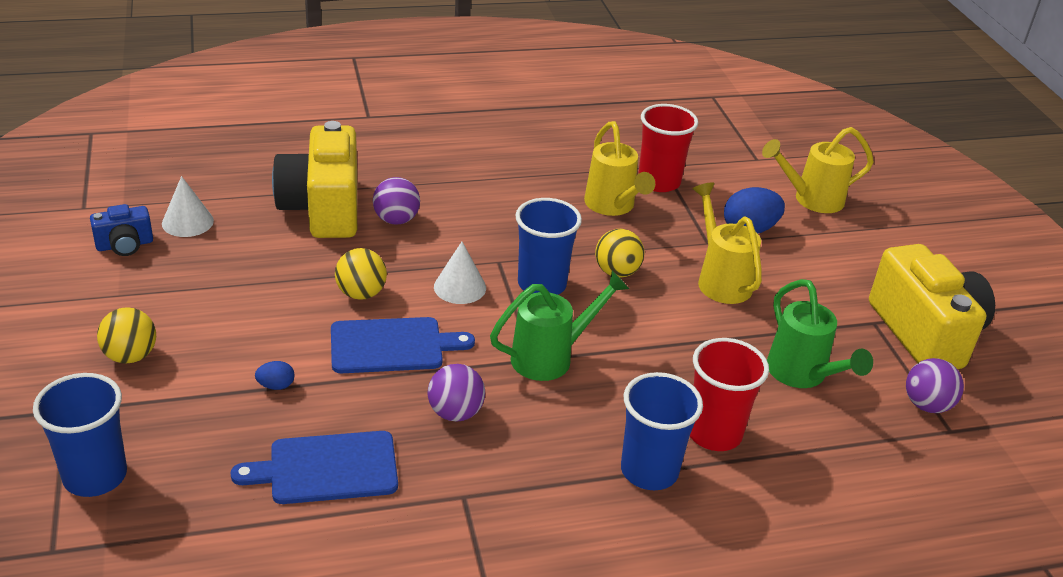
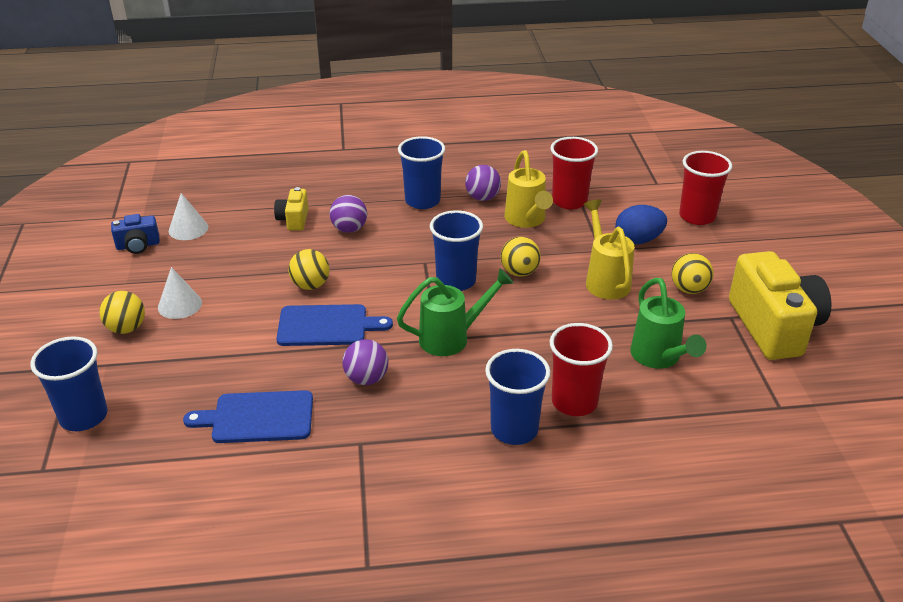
camera: 10 degrees right, 0 degrees up
blue egg [255,361,295,390] -> none
yellow camera [272,121,357,238] -> yellow camera [274,187,308,230], size x0.47
white cone [434,242,486,304] -> white cone moved to [158,267,202,319]
yellow watering can [762,127,874,213] -> red cup [679,151,732,225]
purple ball [906,358,964,413] -> purple ball moved to [465,165,501,201]
none -> blue cup [398,136,445,209]
none -> yellow ball [671,253,714,294]

